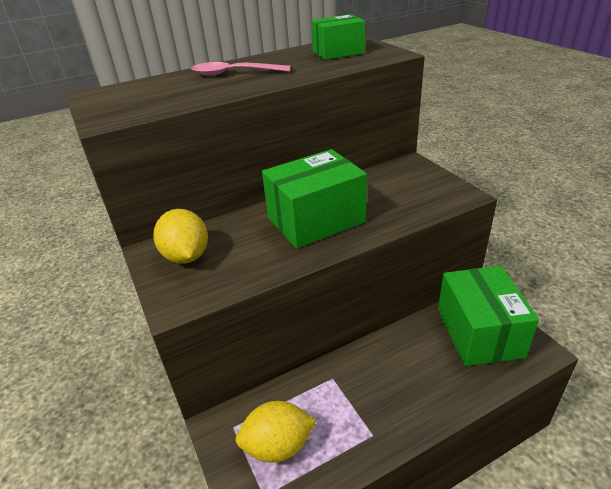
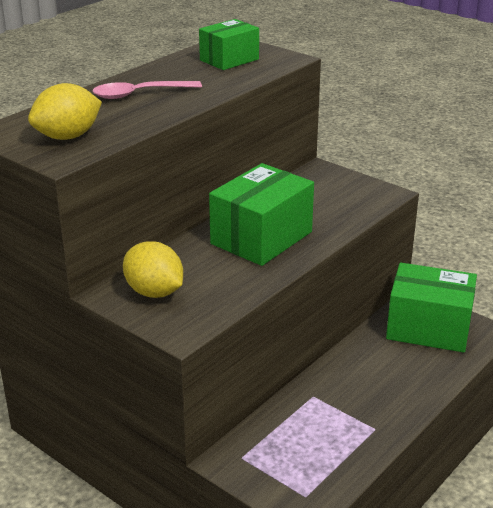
camera: 25 degrees left, 5 degrees down
yellow lemon [236,401,316,463] -> yellow lemon moved to [28,83,102,140]
green box [438,266,539,366] -> green box turned 45 degrees counterclockwise [386,263,477,353]

